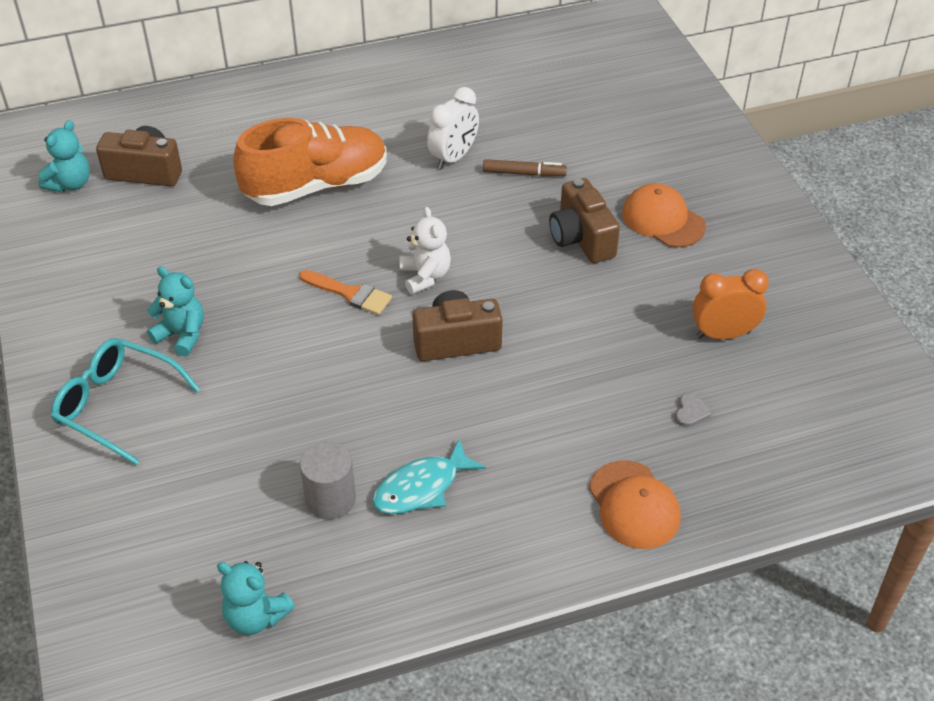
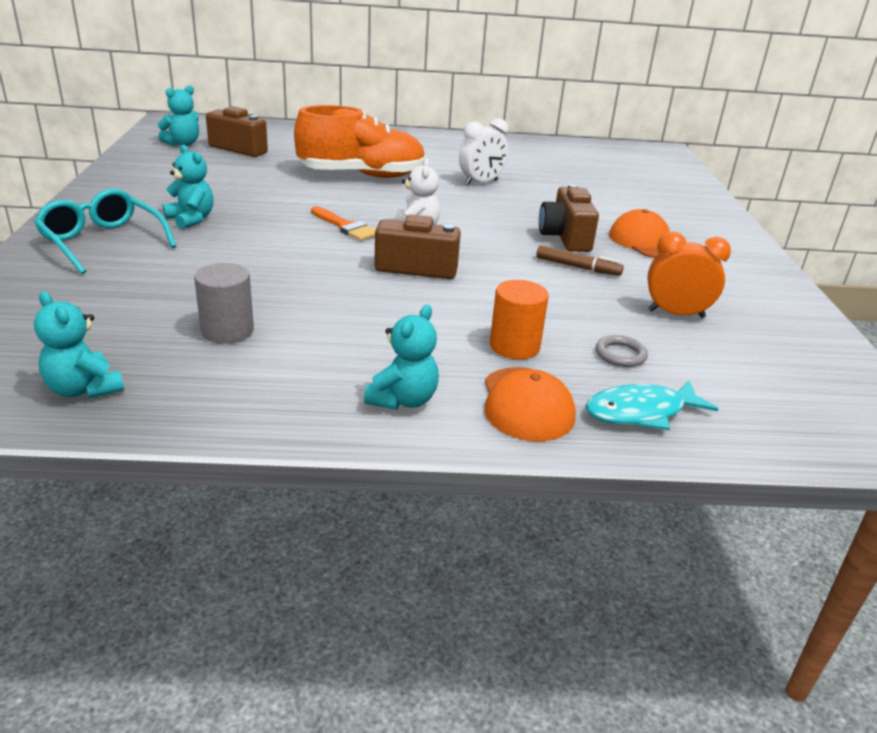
camera: 15 degrees right, 15 degrees down
turquoise fish [372,439,486,514] -> turquoise fish moved to [585,380,718,430]
brown marker [483,159,567,177] -> brown marker moved to [536,245,624,276]
grey heart [675,393,711,427] -> grey ring [596,335,648,367]
none -> turquoise teddy bear [364,305,439,410]
none -> orange cylinder [490,280,549,359]

